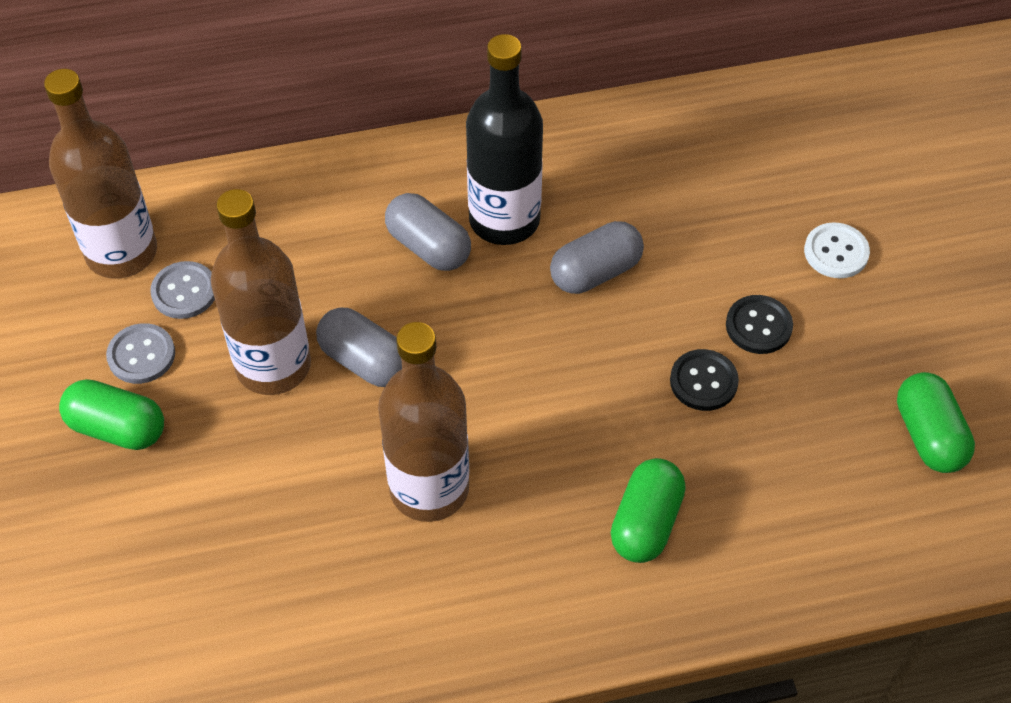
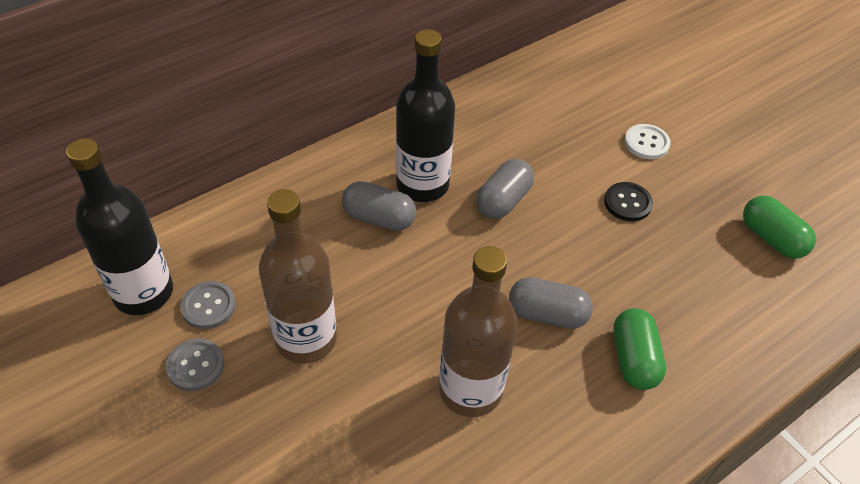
camera: 25 degrees left, 5 degrees down
brown bottle [44,69,157,279] -> black bottle [66,138,173,315]
green capsule [59,379,164,450] -> none
grey capsule [316,307,402,387] -> grey capsule moved to [509,277,593,329]
black button [670,349,739,411] -> none

